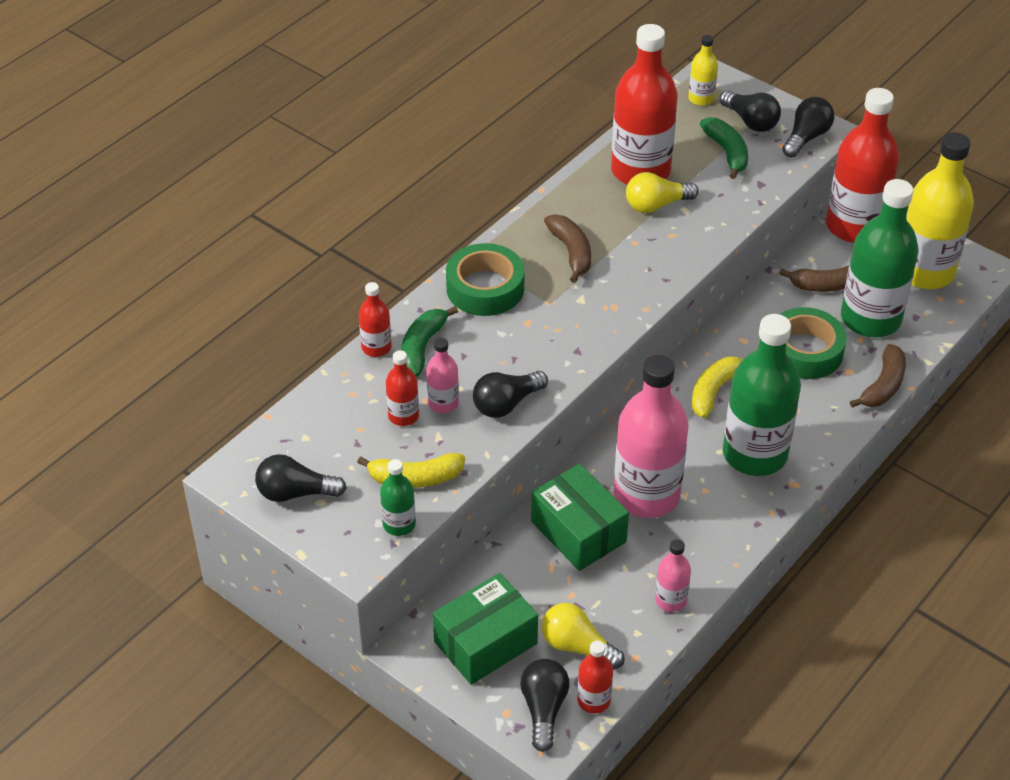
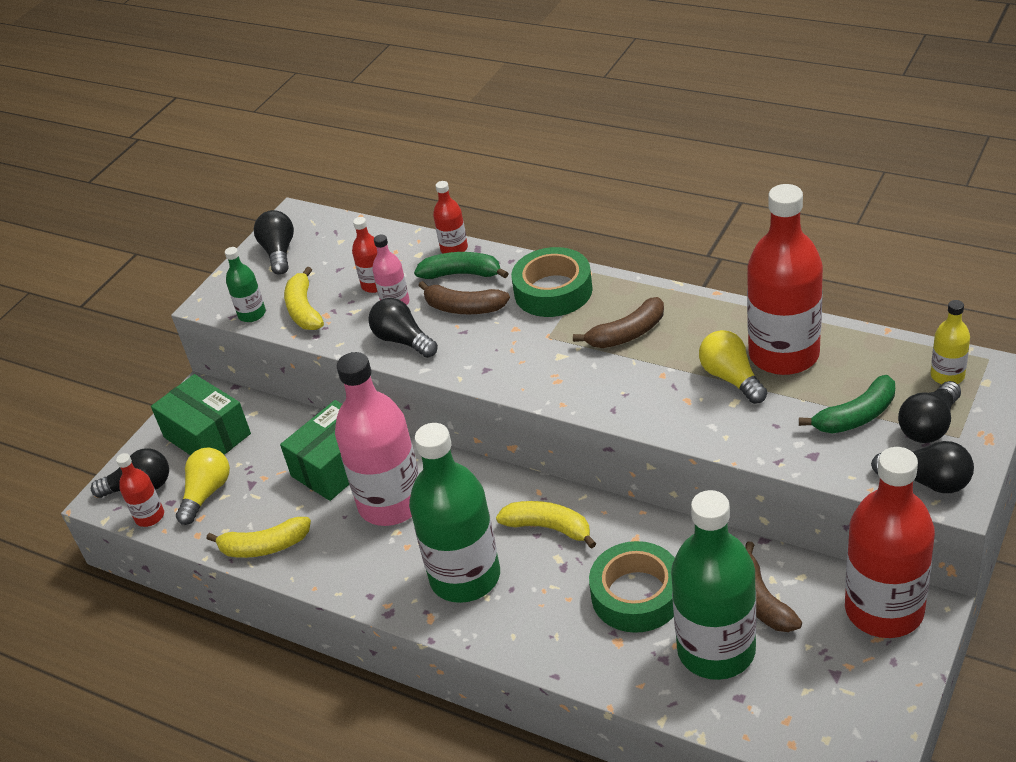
camera: 85 degrees right, 5 degrees down
pink bottle [655,539,691,612] -> yellow banana [207,517,311,558]
brown banana [850,344,906,408] -> brown banana moved to [418,281,510,314]
yellow bottle [906,132,974,289] -> none

